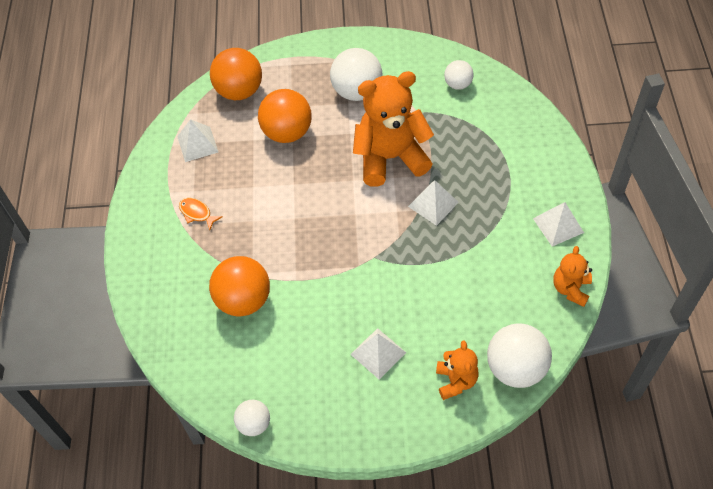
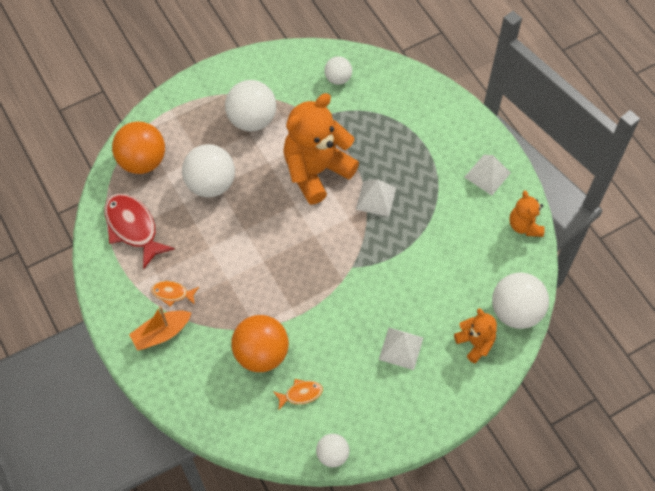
camera: 30 degrees left, 5 degrees up
white pyramid [177,119,218,162] -> red fish [104,194,175,269]
orange ball [258,89,312,143] -> white ball [182,144,235,197]
none -> orange boat [129,306,191,351]
none -> orange fish [273,379,323,410]

